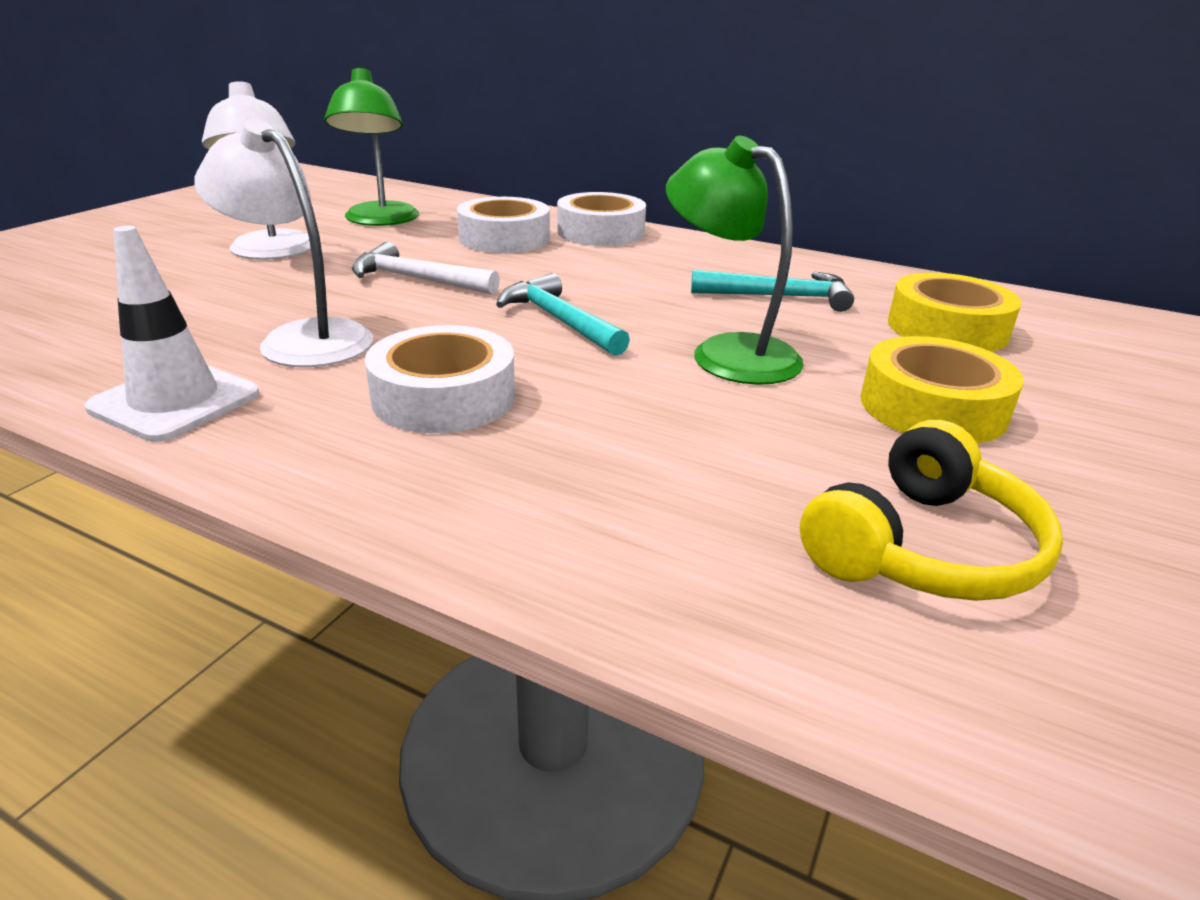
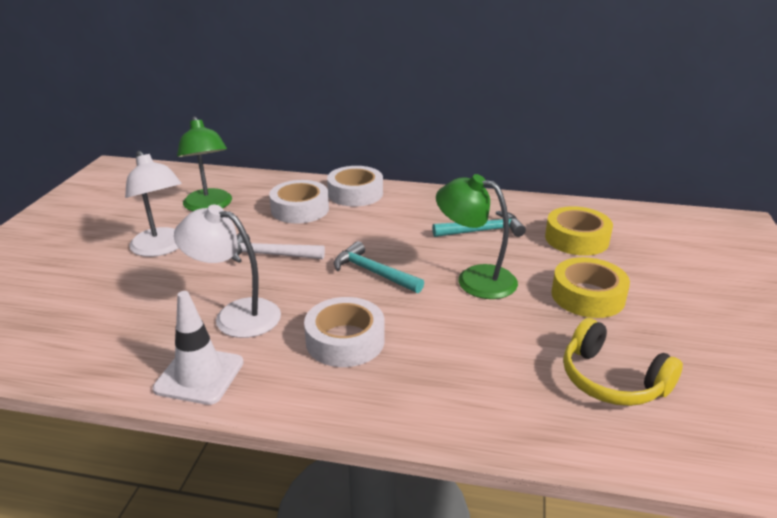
camera: 15 degrees left, 0 degrees up
yellow headphones [800,420,1063,601] -> yellow headphones turned 105 degrees clockwise [563,318,683,406]

